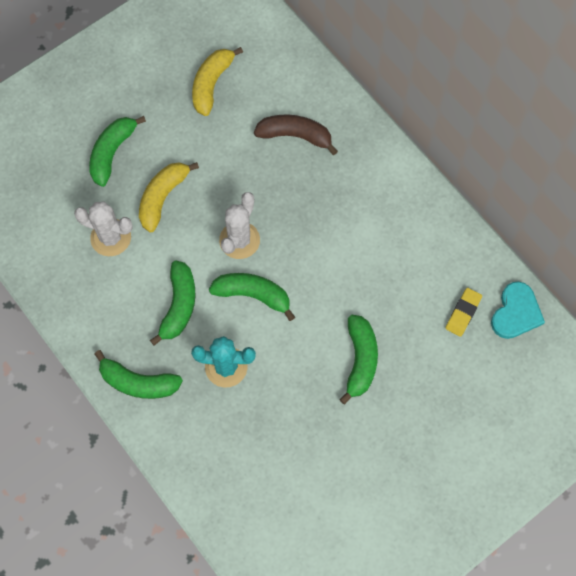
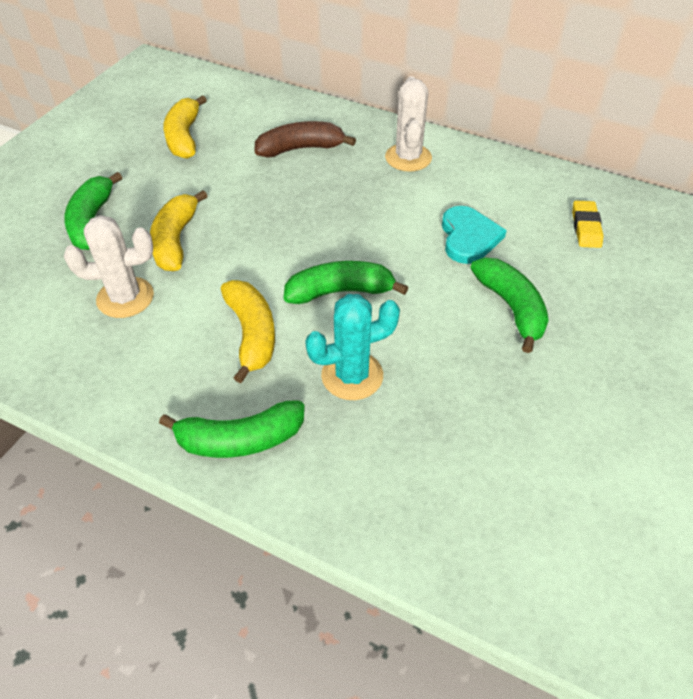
camera: 25 degrees left, 20 degrees down
green banana [150,260,195,346] -> yellow banana [221,280,275,383]
white cactus [219,192,260,259] -> white cactus moved to [385,76,432,172]
turquoise heart [491,281,545,339] -> turquoise heart moved to [442,206,507,264]

